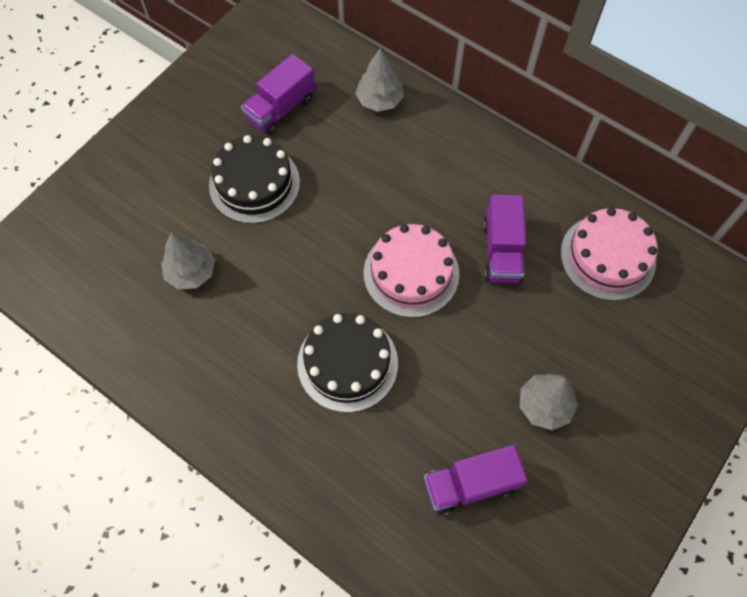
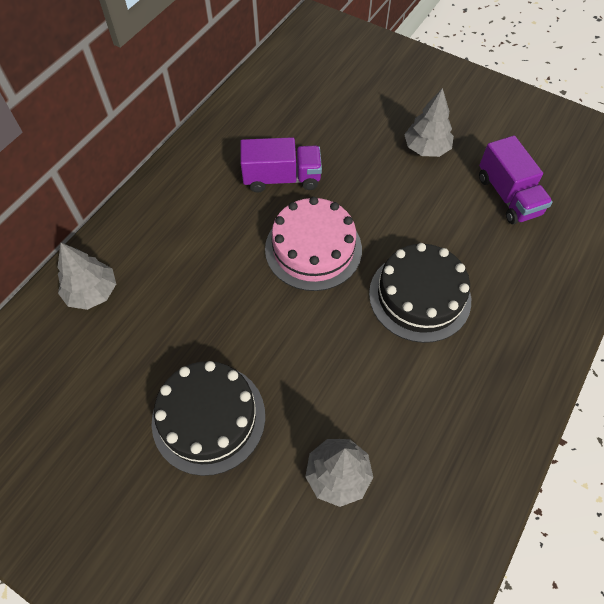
camera: 95 degrees left, 5 degrees down
purple truck [241,54,315,136] -> none
pink cake [560,208,657,301] -> none

